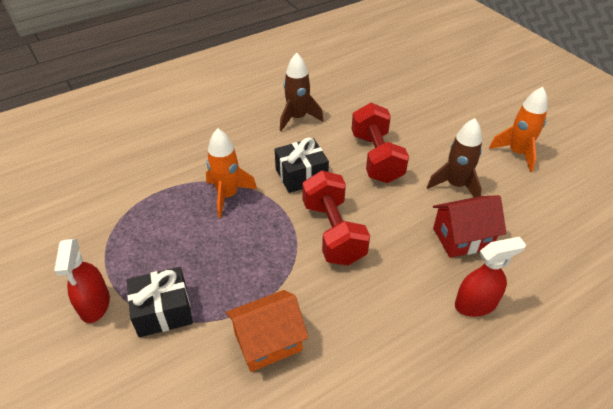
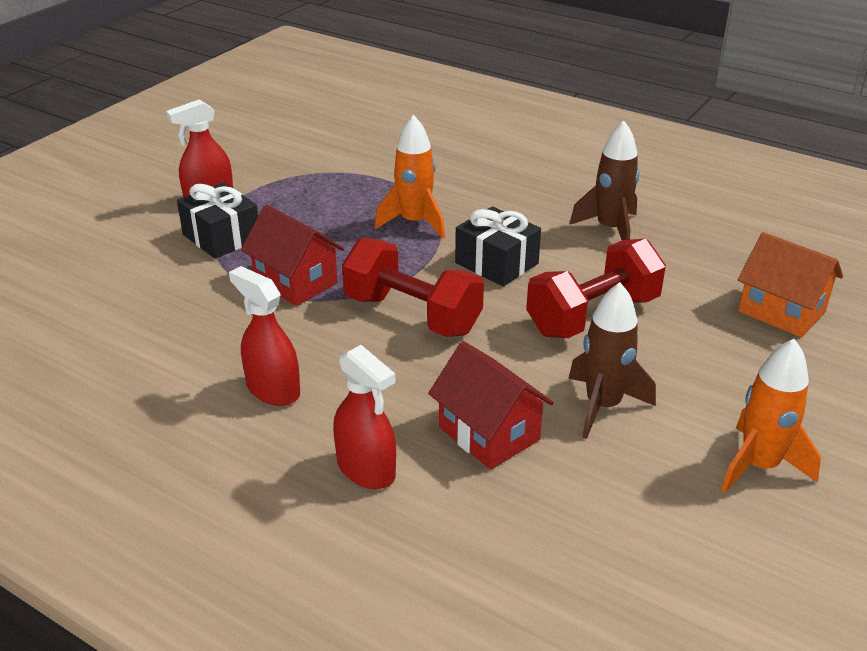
camera: 65 degrees right, 10 degrees down
orange house [226,290,309,372] -> orange house moved to [738,232,843,337]
red dumbbell [302,171,370,265] -> red dumbbell turned 75 degrees clockwise [342,238,484,337]
none -> red spray bottle [229,266,300,406]
none -> red house [241,205,344,306]

